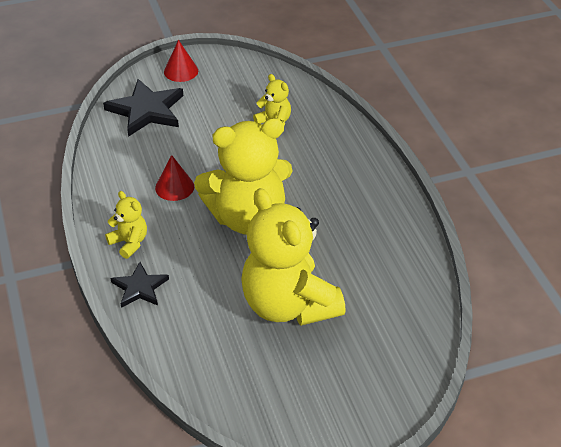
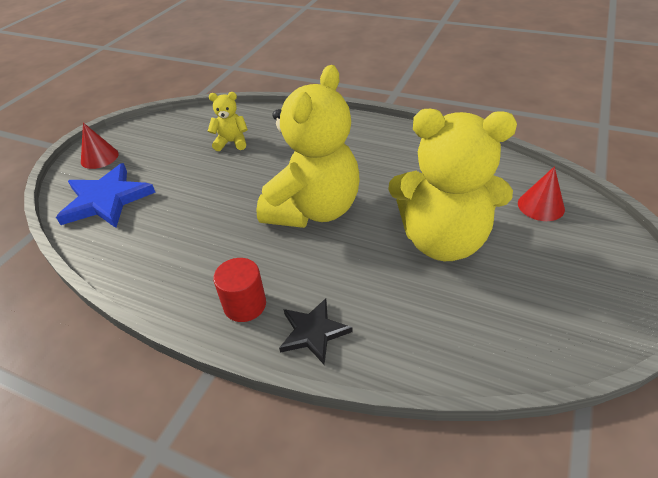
camera: 45 degrees left, 0 degrees up
black star [103,79,183,137] -> blue star [56,163,155,228]
yellow teddy bear [105,191,147,259] -> red cylinder [213,258,266,322]
red cone [155,155,194,201] -> red cone moved to [518,166,565,221]

